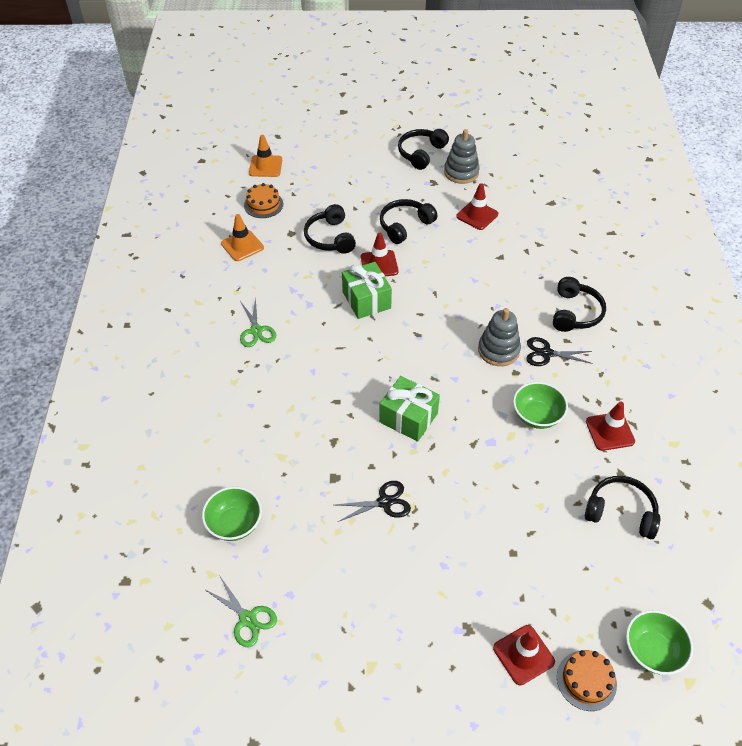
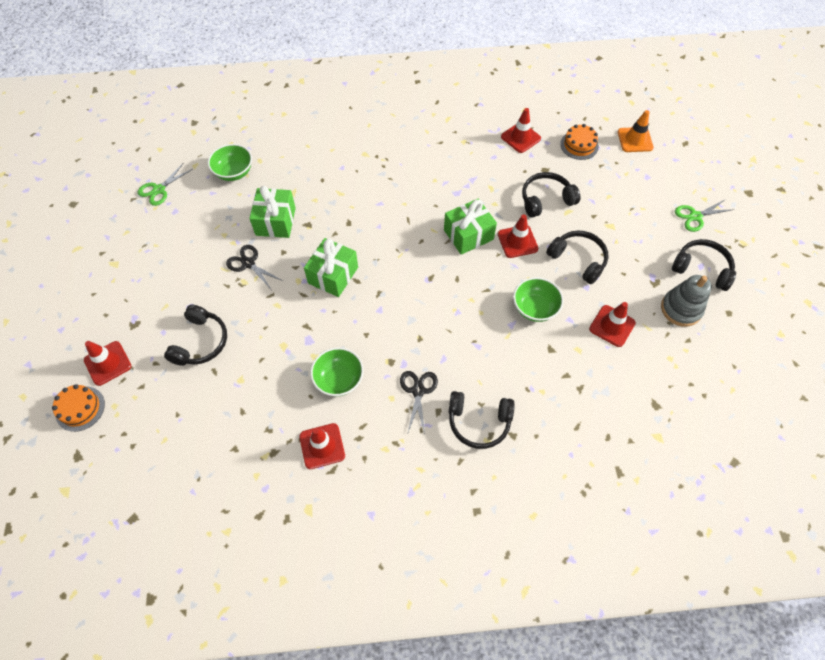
camera: 85 degrees right, 10 degrees up
orange traffic cone [221,214,264,261] -> red traffic cone [501,108,541,153]
green scissors [240,297,276,347] -> green scissors moved to [675,199,735,232]
black scissors [336,481,411,522] -> black scissors turned 150 degrees clockwise [226,245,283,289]
grey stacking toy [478,308,521,366] -> none
black headphones [585,476,660,539] -> black headphones moved to [164,305,227,366]
green bowl [626,610,693,675] -> green bowl moved to [513,277,563,322]
none -> green gift [249,186,296,238]

